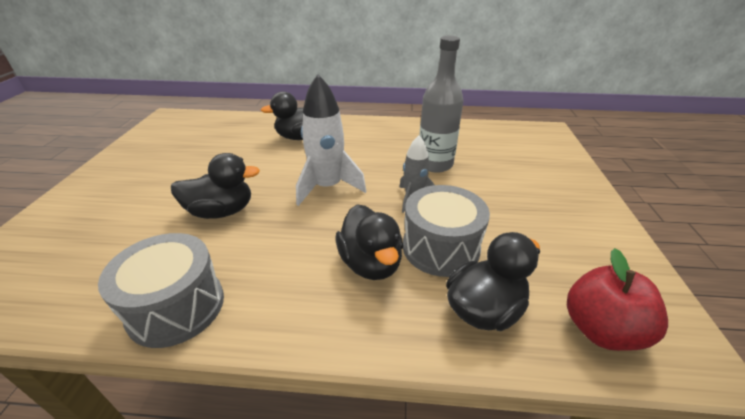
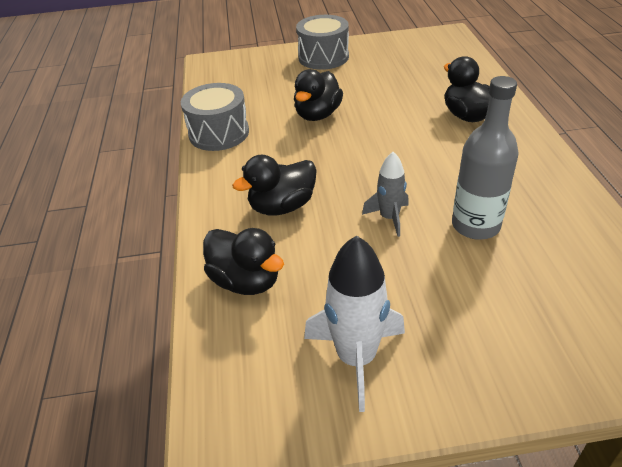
camera: 80 degrees right, 5 degrees up
black duck [171,153,260,219] -> black duck turned 45 degrees clockwise [294,69,343,121]
white rocket [296,74,366,206] -> white rocket moved to [304,235,405,412]
grey drum [403,185,490,277] -> grey drum moved to [296,15,349,70]
red apple [567,248,668,351] -> none

